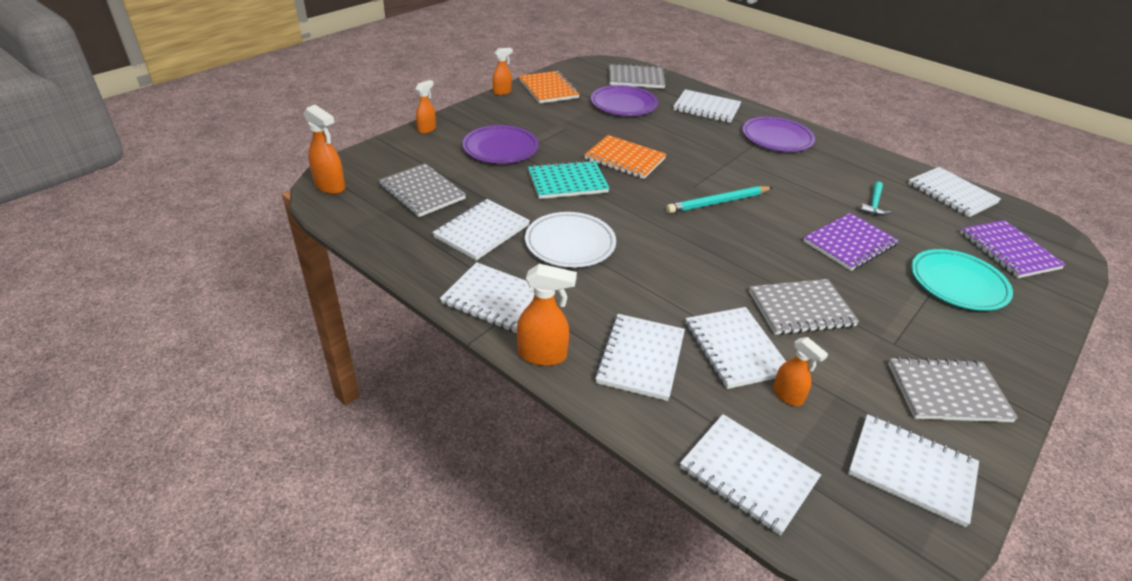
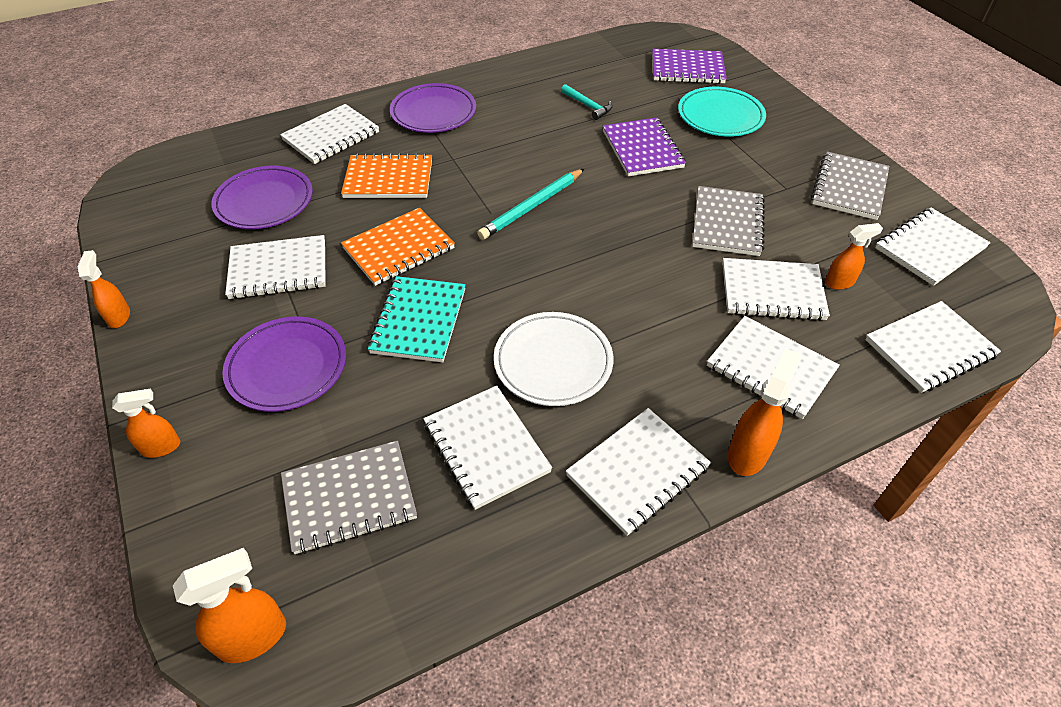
camera: 65 degrees left, 10 degrees up
orange spray bottle [416,80,436,134] -> orange spray bottle turned 105 degrees clockwise [112,388,180,458]
orange notebook [519,71,580,104] -> orange notebook moved to [341,153,432,198]
grey notebook [609,63,666,88] -> none
turquoise pencil [666,186,773,213] -> turquoise pencil turned 45 degrees clockwise [477,169,584,240]
white notebook [908,167,1001,217] -> white notebook moved to [225,235,326,299]

